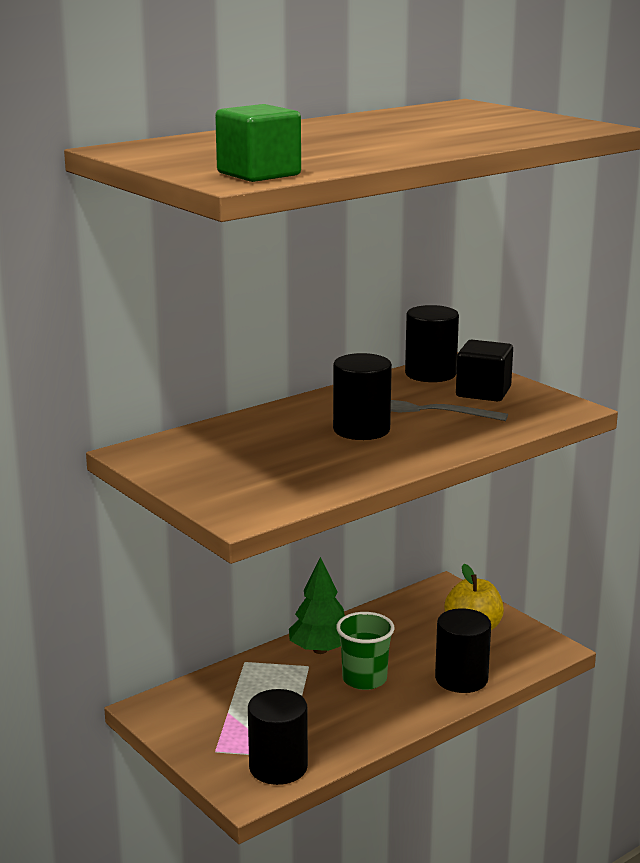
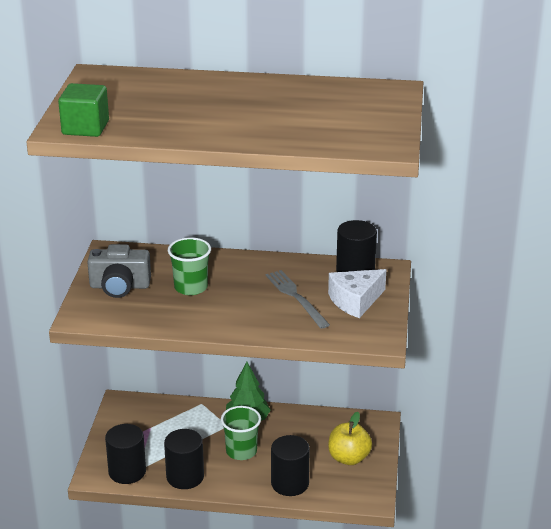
camera: 45 degrees right, 10 degrees up
black cylinder [333,353,392,440] -> black cylinder moved to [164,429,204,489]
black cube [456,340,513,402] -> white cheese [328,269,386,318]
none -> grey camera [87,244,151,298]
none -> green cup [168,237,211,295]

